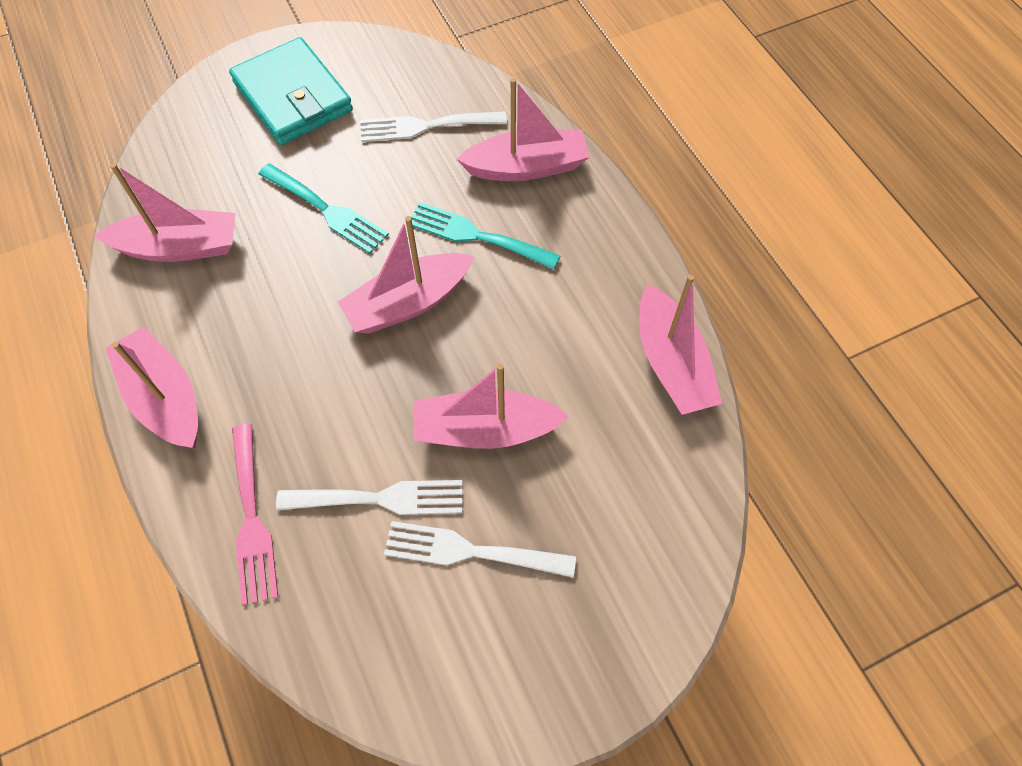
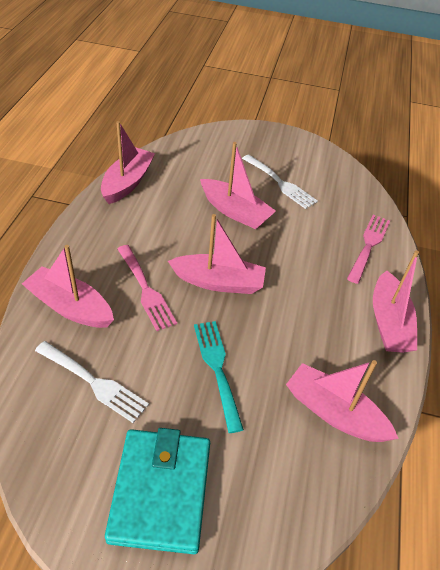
camera: 145 degrees left, 15 degrees down
white fork [276,480,462,515] -> none
turquoise fork [411,202,560,269] -> pink fork [117,245,177,331]

